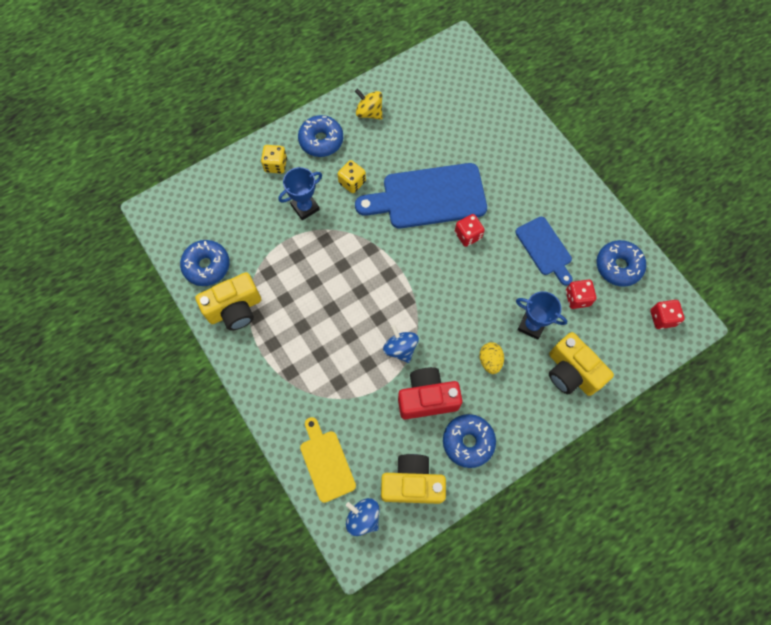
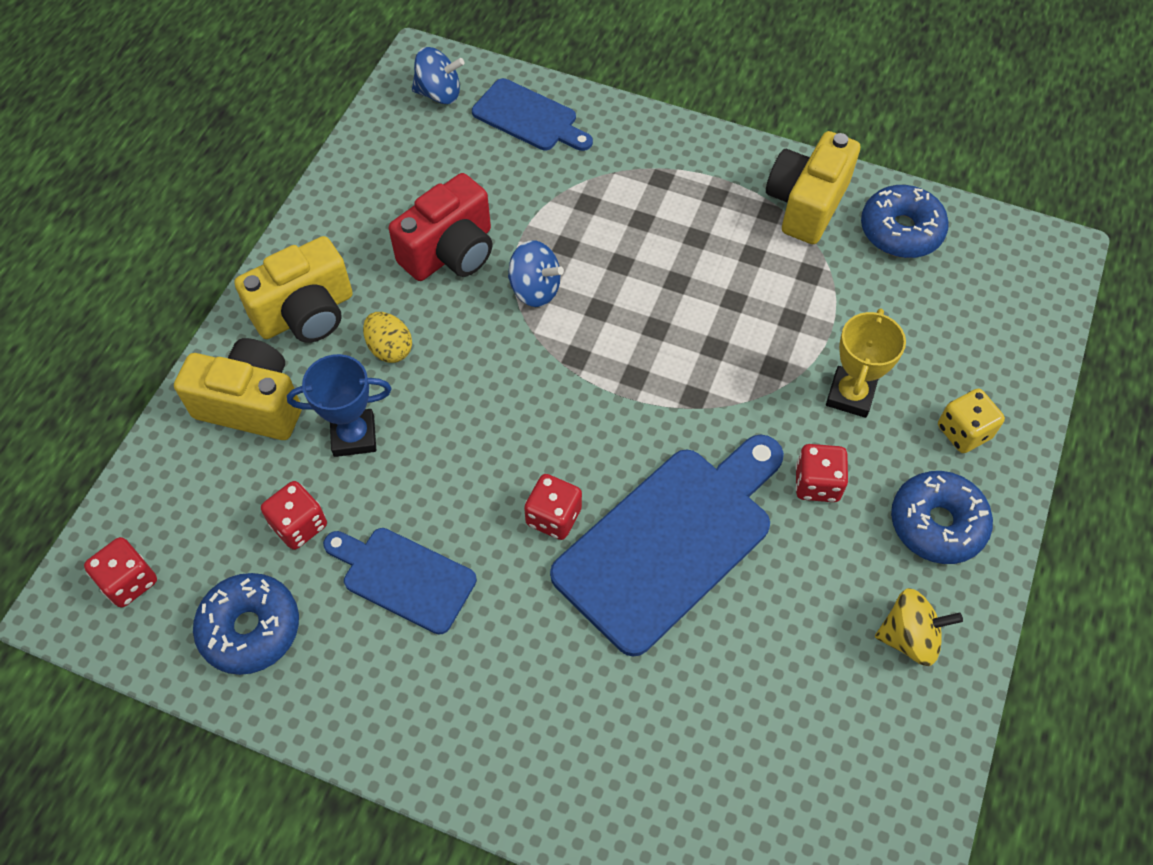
camera: 145 degrees right, 10 degrees down
blue trophy [278,167,322,220] -> yellow trophy [826,308,906,418]
yellow cutting board [300,417,356,503] -> blue cutting board [472,78,593,151]
yellow dice [337,160,366,193] -> red dice [795,444,848,502]
yellow camera [381,454,446,504] -> yellow camera moved to [234,236,353,343]
blue donut [443,414,496,468] -> none

